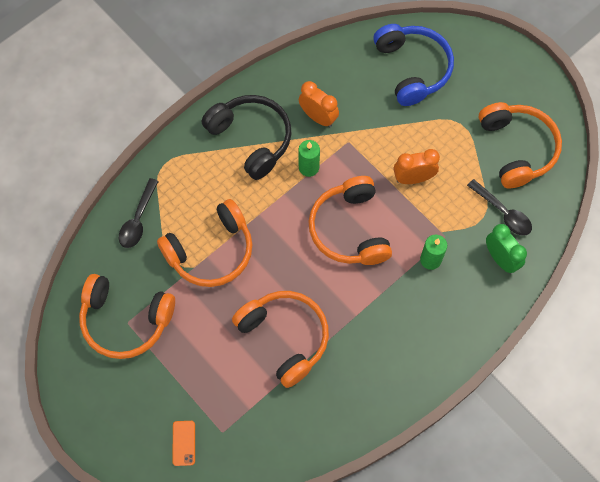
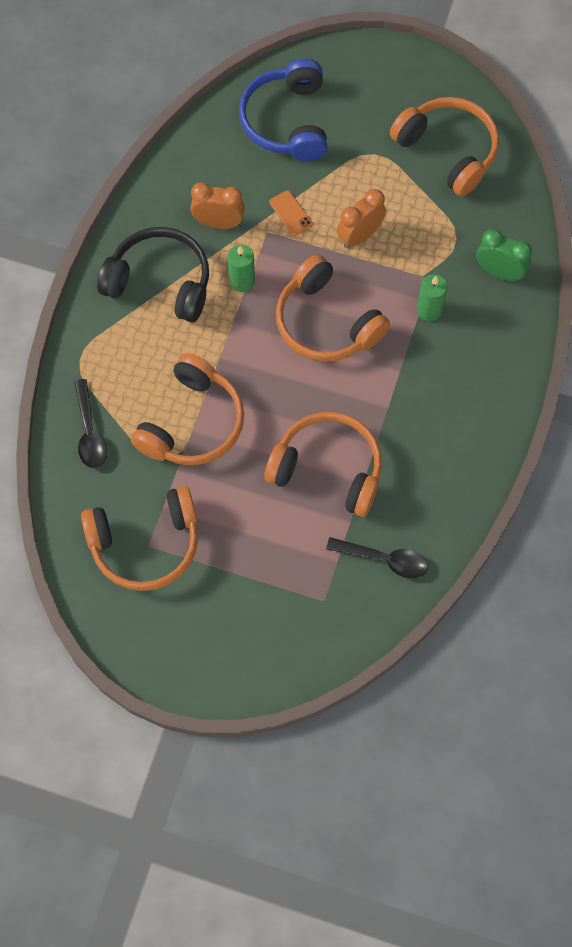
camera: 30 degrees left, 0 degrees up
orange phone [172,421,195,466] -> orange phone moved to [269,191,313,236]
blue headphones [373,24,454,106] -> blue headphones turned 135 degrees counterclockwise [239,58,327,161]
black spoon [467,179,532,236] -> black spoon moved to [326,537,428,579]

